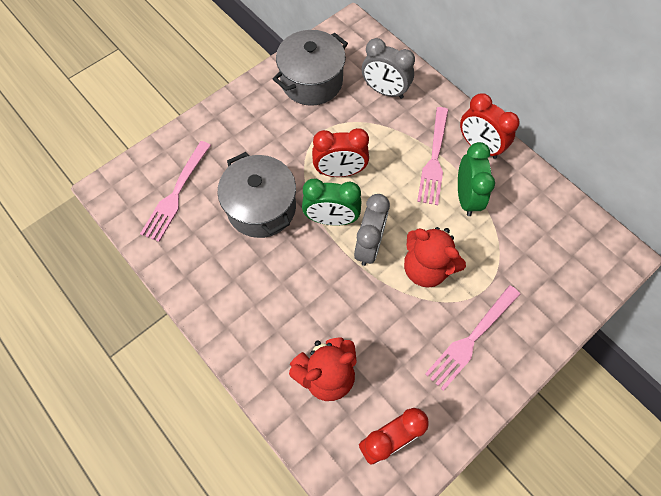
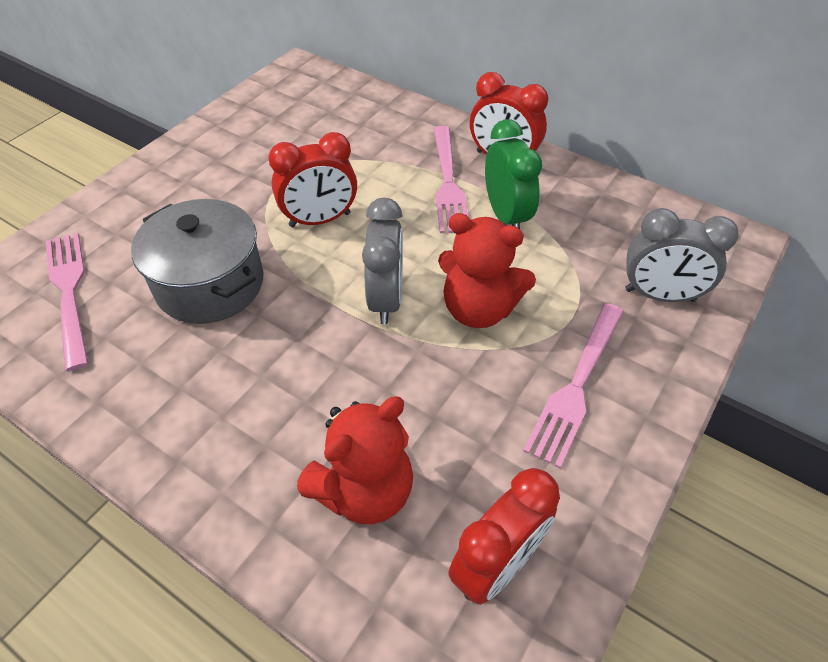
camera: 15 degrees left, 15 degrees down
pink fork [140,141,211,242] -> pink fork turned 150 degrees clockwise [46,233,89,371]
grey pot [273,30,348,106] -> none
green clock [302,179,361,226] -> none
grey clock [362,38,415,99] -> grey clock moved to [625,208,739,302]

